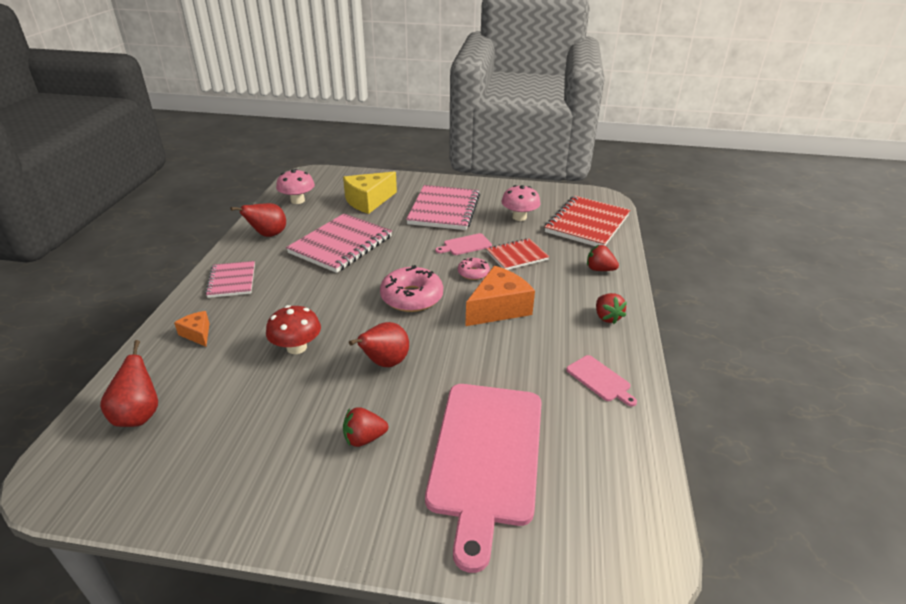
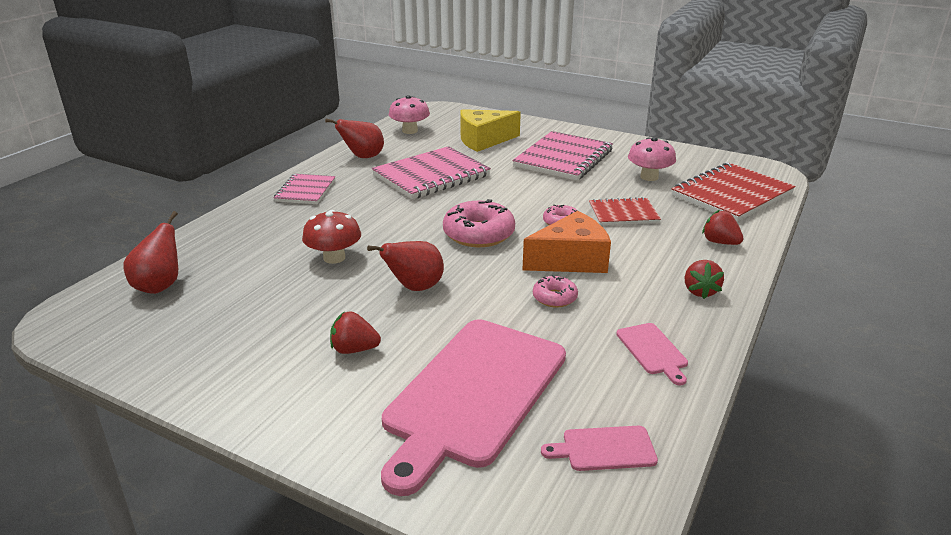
camera: 20 degrees right, 5 degrees down
orange cheese [174,311,210,347] -> none
pink cutting board [435,233,492,255] -> pink cutting board moved to [541,426,658,471]
none -> pink donut [533,275,578,308]

